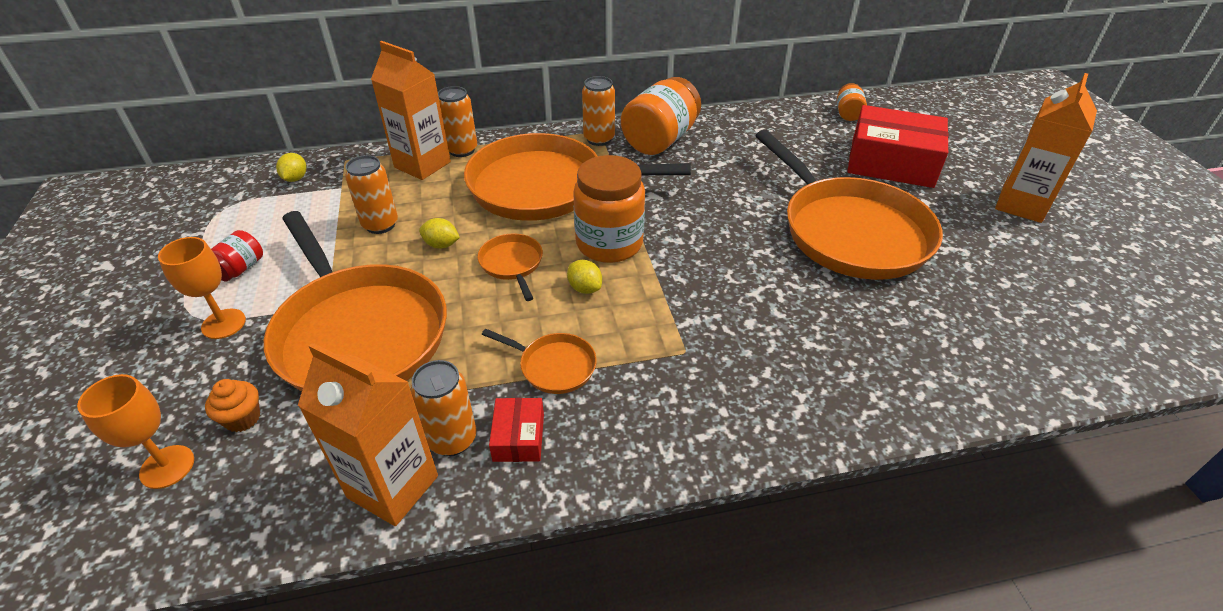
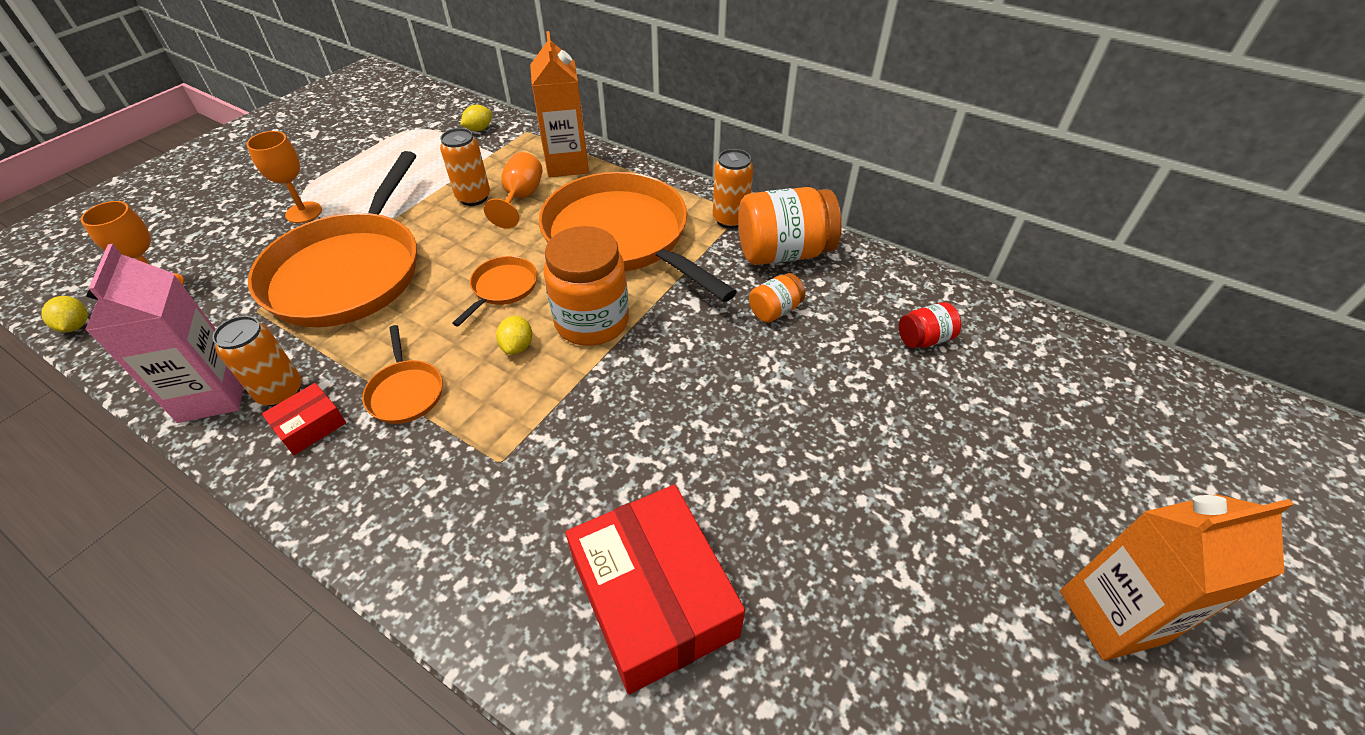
camera: 45 degrees right, 5 degrees up
orange cupcake [205,379,260,432] -> none
red jar [211,230,263,282] -> red jar moved to [899,302,961,348]
orange carton [298,343,438,526] -> pink carton [85,244,244,423]
yellow lemon [419,218,460,249] -> yellow lemon moved to [41,296,88,332]
orange can [438,86,477,157] -> none
orange pan [755,130,943,280] -> none
orange jar [837,83,867,121] -> orange jar moved to [749,273,806,323]
red box [847,105,949,188] -> red box moved to [566,484,745,694]
none -> orange goblet [484,152,543,229]

